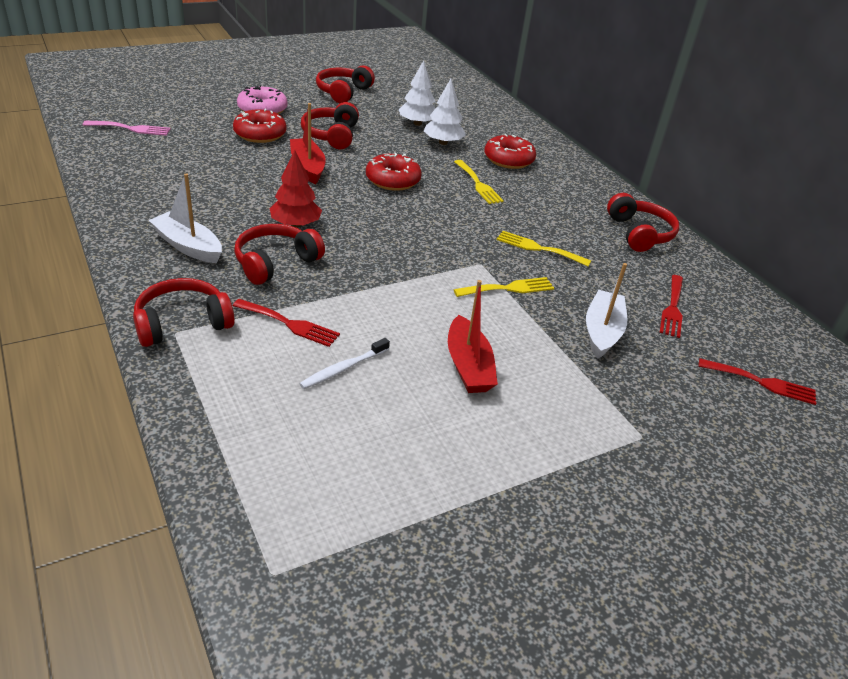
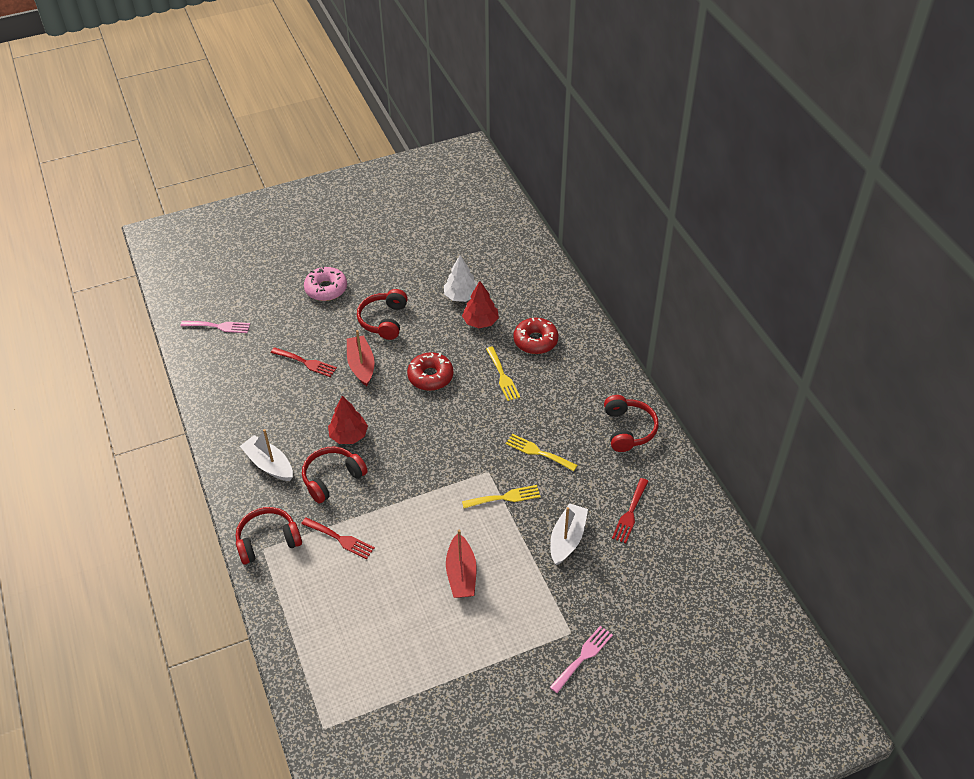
camera: 10 degrees right, 10 degrees up
red donut [233,109,287,143] -> none
white toothbrush [299,338,390,389] -> none
red headphones [316,65,375,103] -> none
white tree [424,79,465,145] -> red tree [462,281,499,328]
red fork [698,358,816,405] -> red fork moved to [271,347,337,377]
none -> pink fork [550,626,613,693]

